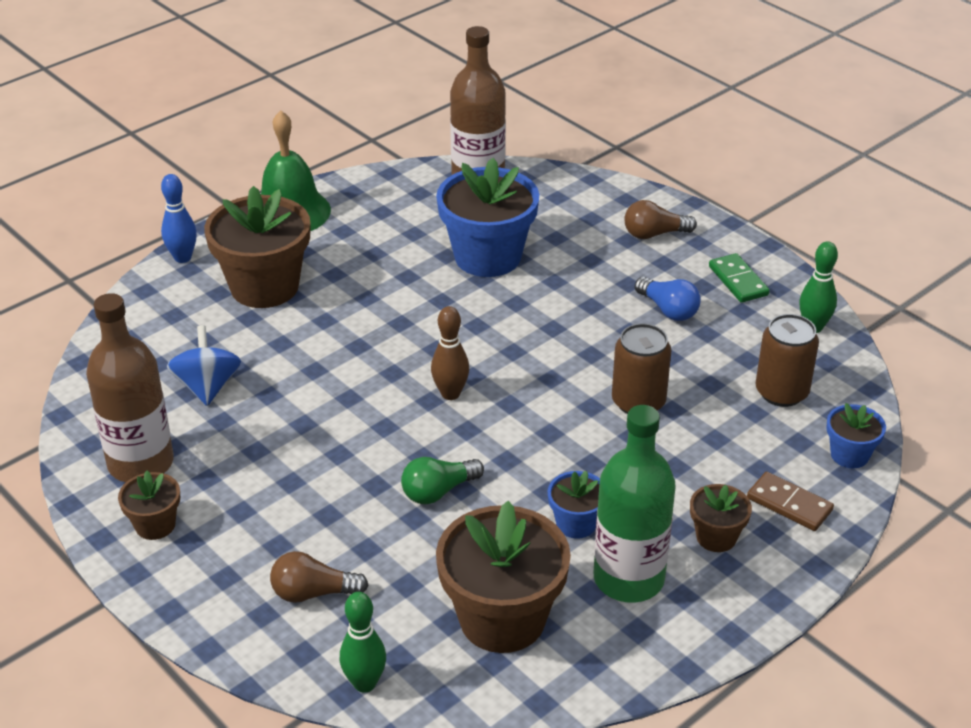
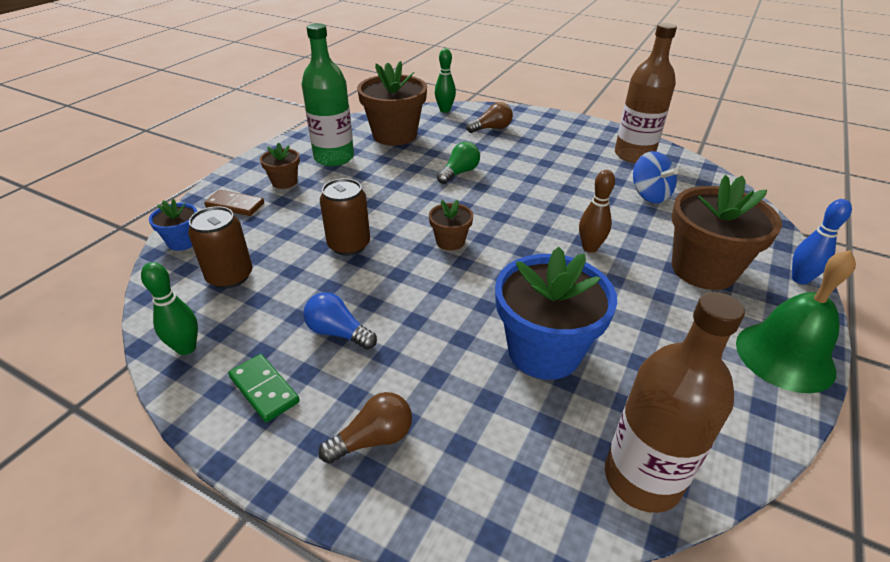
camera: 160 degrees right, 0 degrees up
brown flower pot [118,471,180,540] -> brown flower pot moved to [429,199,473,250]
brown bowling pin [431,306,469,400] -> brown bowling pin moved to [579,170,615,253]
blue flower pot [548,471,600,539] -> none

